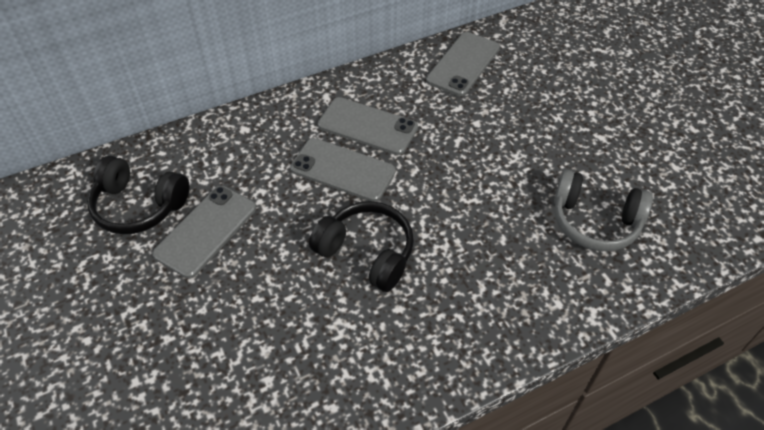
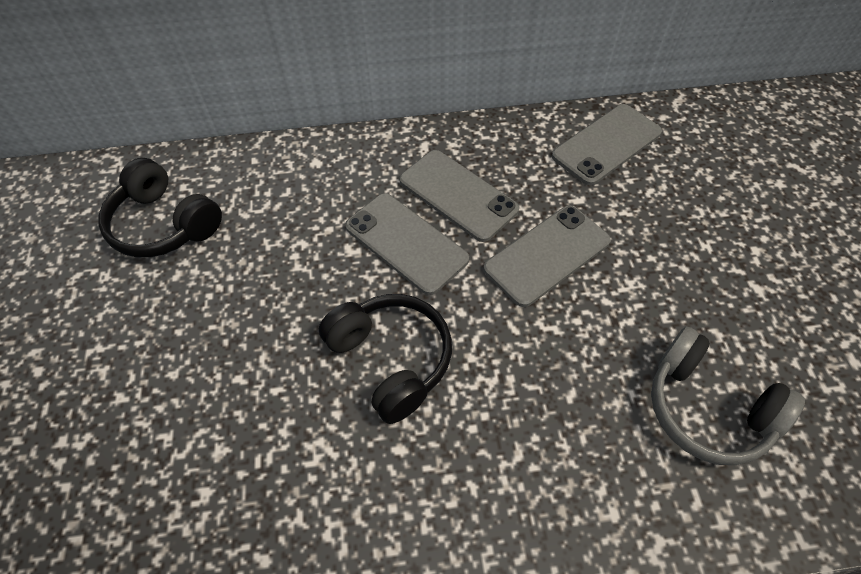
camera: 20 degrees right, 5 degrees up
grey phone [152,186,256,278] -> grey phone moved to [483,205,611,307]

